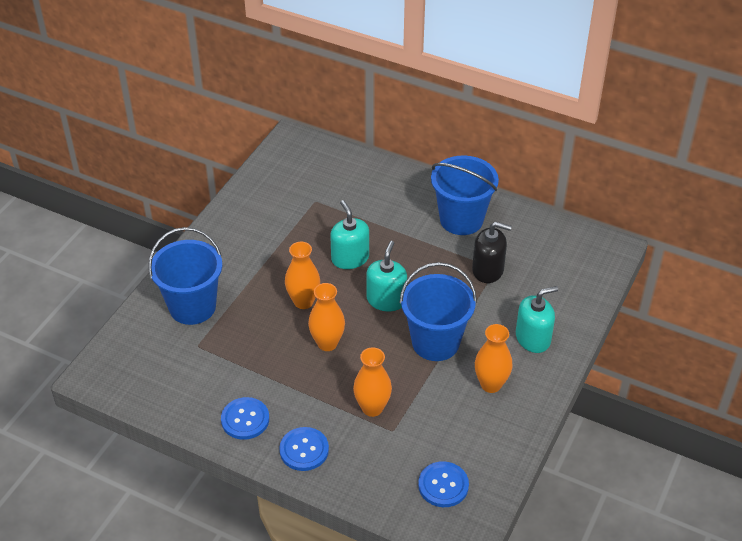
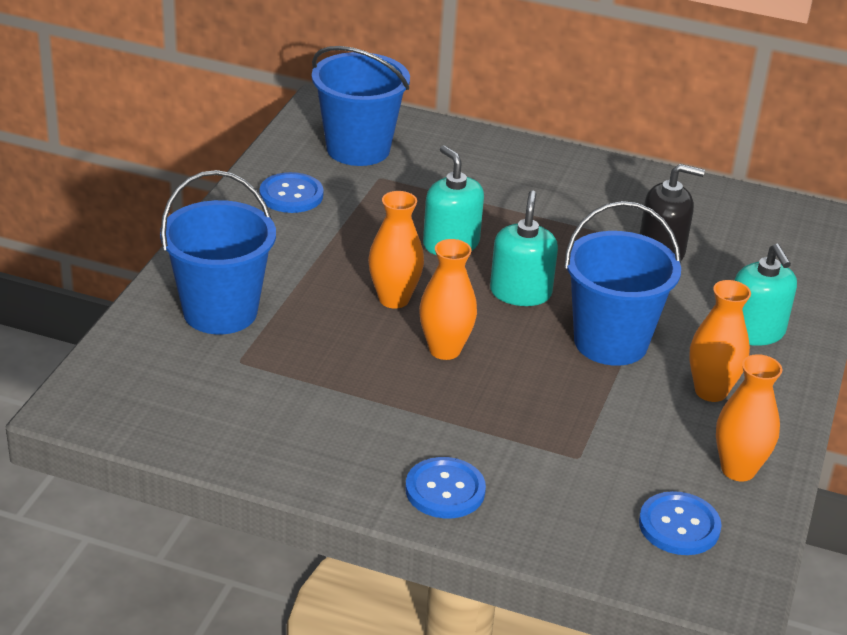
camera: 10 degrees left, 10 degrees down
blue button [221,397,269,440] -> blue button moved to [260,172,324,213]
orange vase [353,347,392,417] -> orange vase moved to [716,354,782,481]
blue bucket [431,156,499,235] -> blue bucket moved to [312,46,410,166]
turquoise soap dispenser [516,286,558,353] -> turquoise soap dispenser turned 105 degrees clockwise [734,244,797,346]

